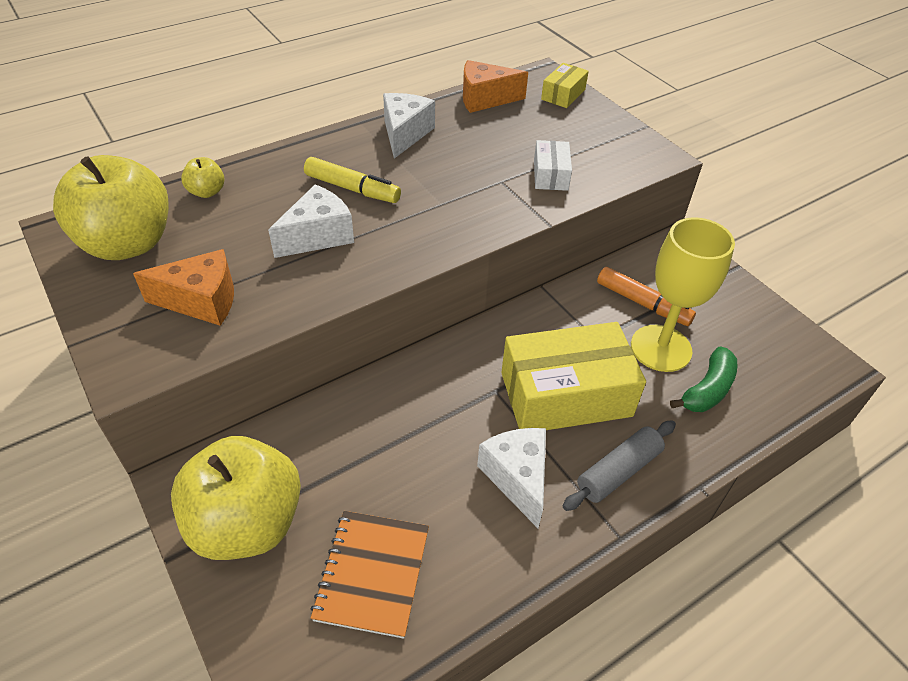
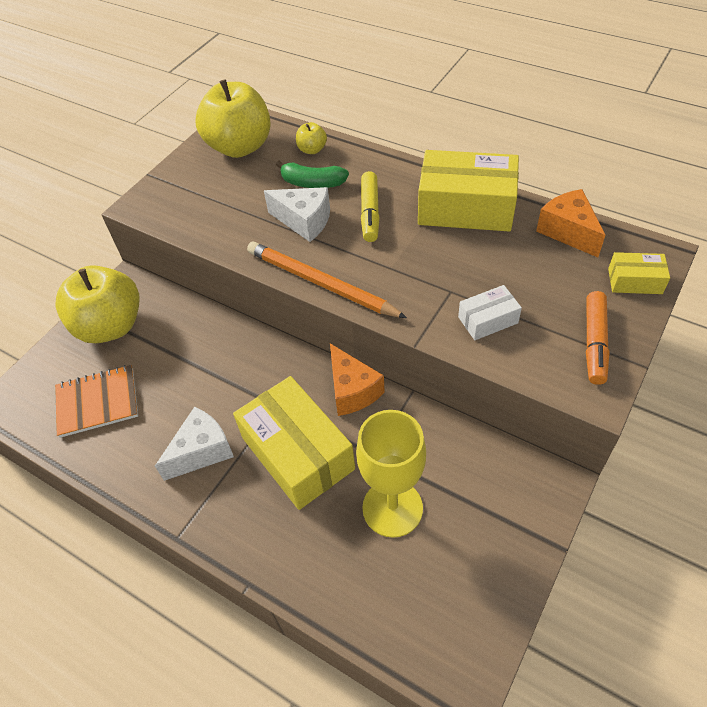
camera: 70 degrees right, 5 degrees up
orange cheese [133,249,234,326] -> orange cheese moved to [330,343,385,416]
white cheese [383,93,435,159] -> yellow box [418,150,519,232]
grey rolling pin [563,420,676,511] -> none
orange marker [597,267,696,326] -> orange marker moved to [586,291,610,385]
green banana [670,347,738,412] -> green banana moved to [276,161,349,188]
none -> orange pencil [247,242,407,318]

